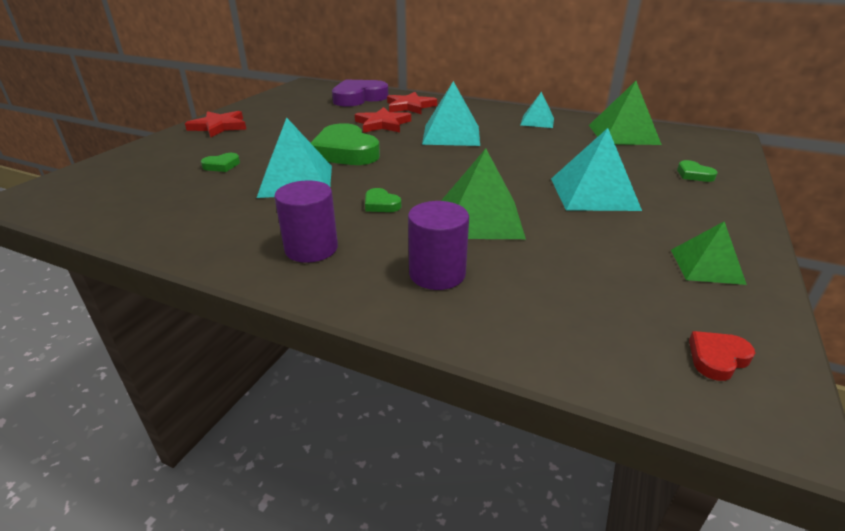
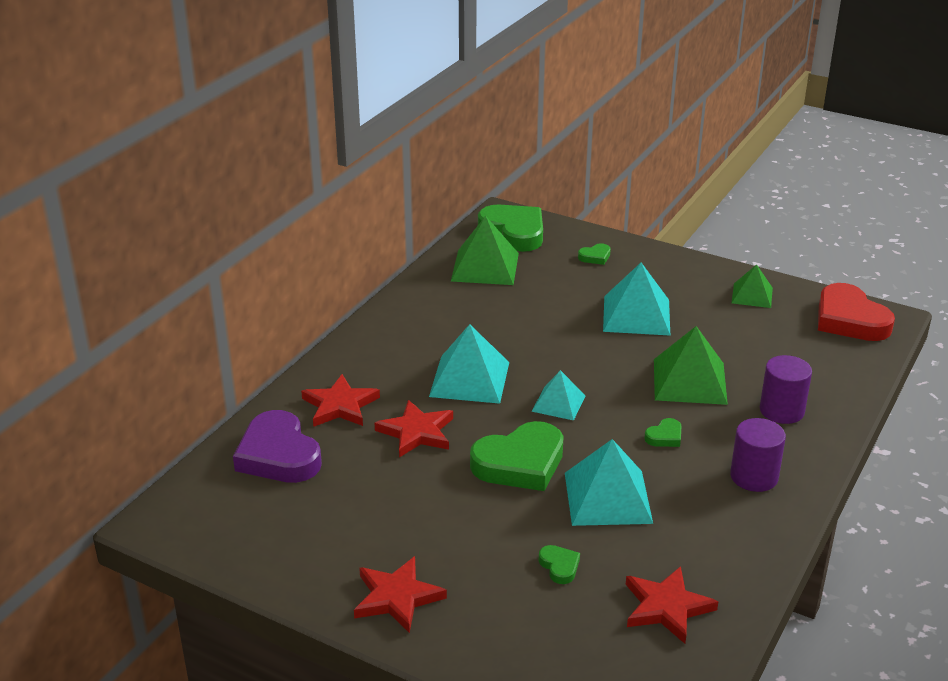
camera: 85 degrees left, 0 degrees up
turquoise pyramid [520,92,554,128] -> turquoise pyramid moved to [531,370,586,421]
red heart [689,331,755,381] -> red heart [818,283,895,341], size x2.27
none -> green heart [478,205,543,252]
none -> red star [626,566,718,644]

